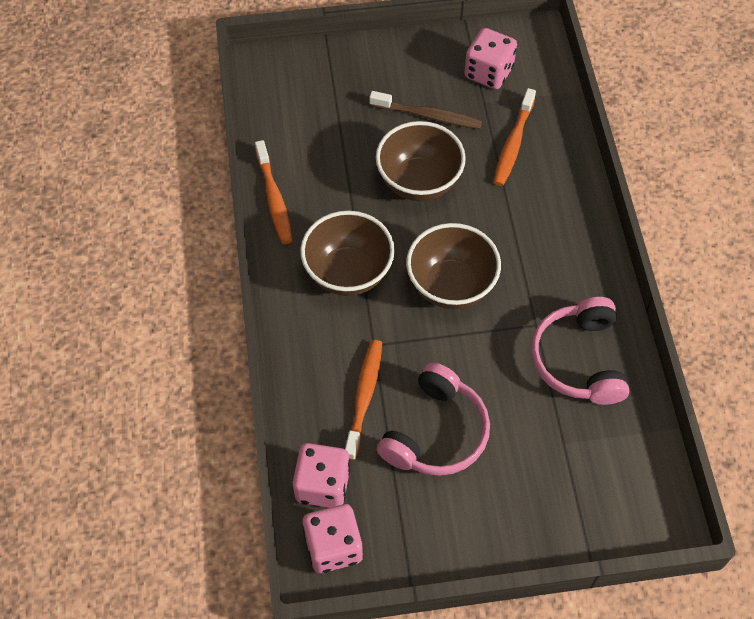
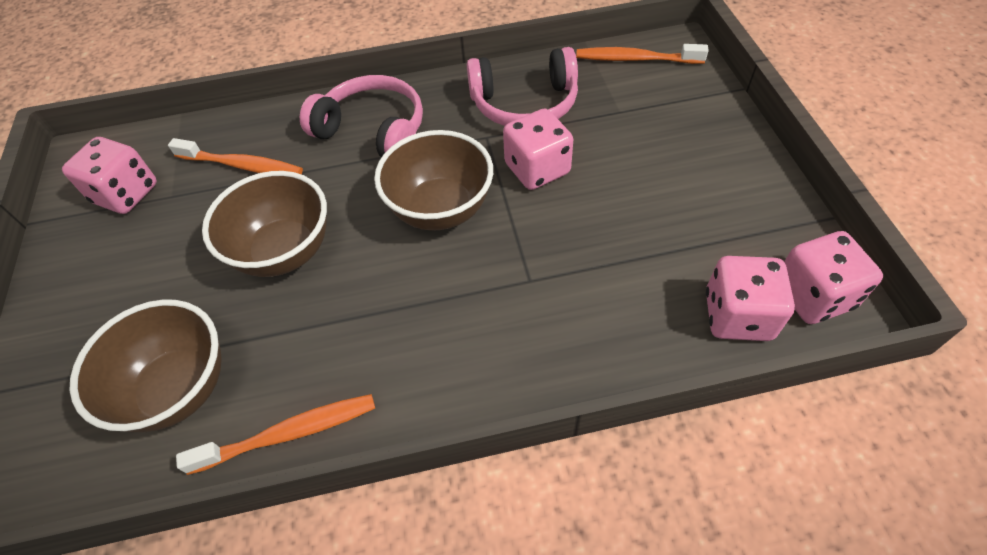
camera: 90 degrees left, 5 degrees down
brown bowl [300,211,395,296] -> brown bowl moved to [69,299,222,433]
orange toothbrush [345,340,382,460] -> orange toothbrush moved to [576,44,709,64]
brown toothbrush [369,91,482,129] -> none
pink headphones [377,362,490,476] -> pink headphones moved to [300,75,423,157]
none -> pink dice [503,109,573,190]

